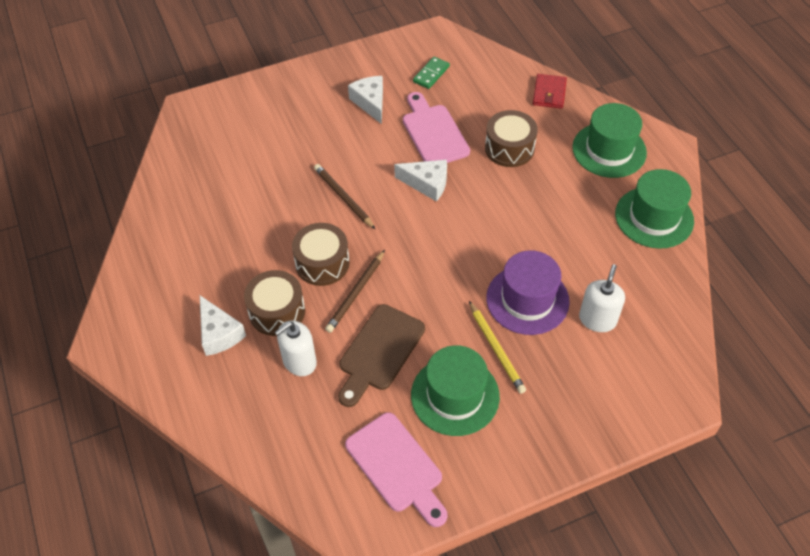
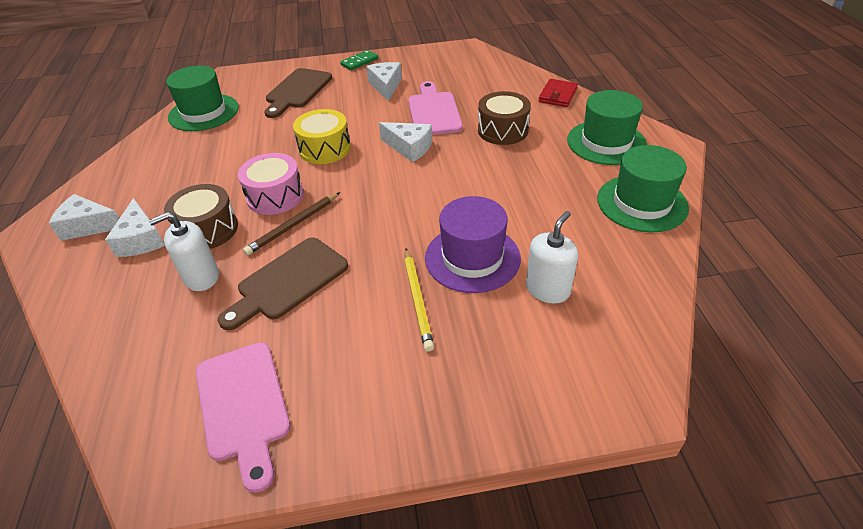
camera: 15 degrees right, 10 degrees down
brown drum [292,223,350,286] -> pink drum [238,153,304,215]
brown pencil [314,164,375,229] -> yellow drum [293,109,351,164]
green hat [411,345,500,436] -> green hat moved to [166,66,239,131]
green domino [413,57,450,89] -> green domino moved to [340,50,379,71]
none -> white cheese [49,194,119,241]
none -> brown cutting board [264,68,332,118]

